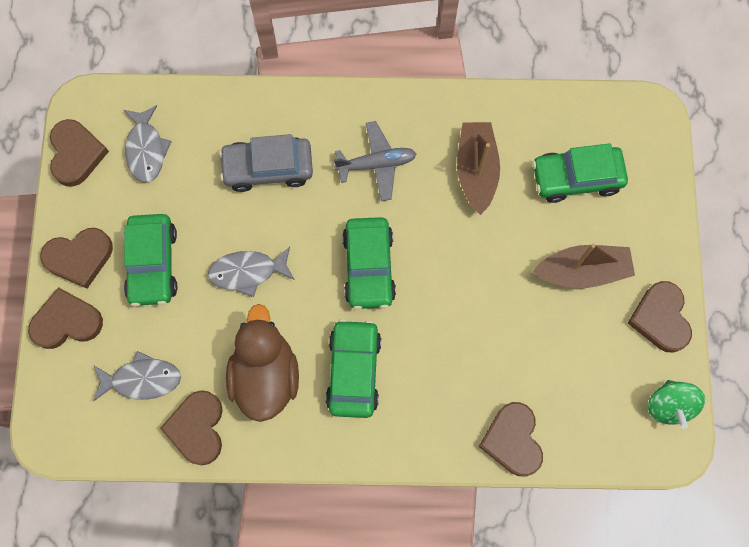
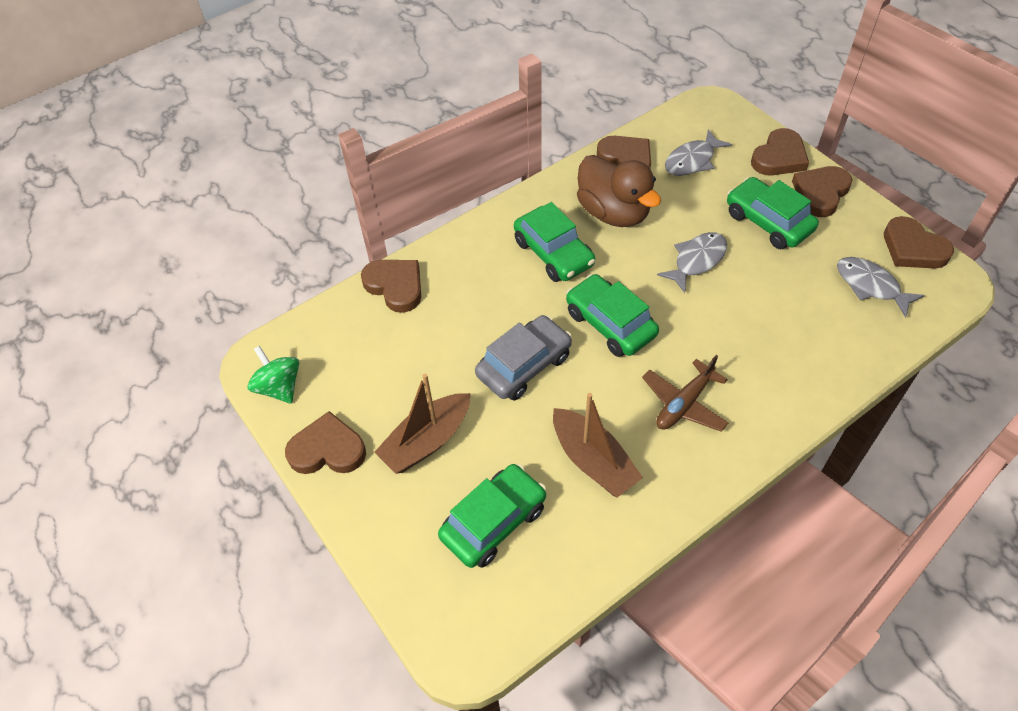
camera: 145 degrees right, 20 degrees down
grey car [219,134,313,192] -> grey car moved to [475,315,572,401]
grey plane [334,121,417,201] -> brown plane [642,355,729,432]
brown heart [628,281,692,353] -> brown heart turned 45 degrees counterclockwise [285,411,366,474]

